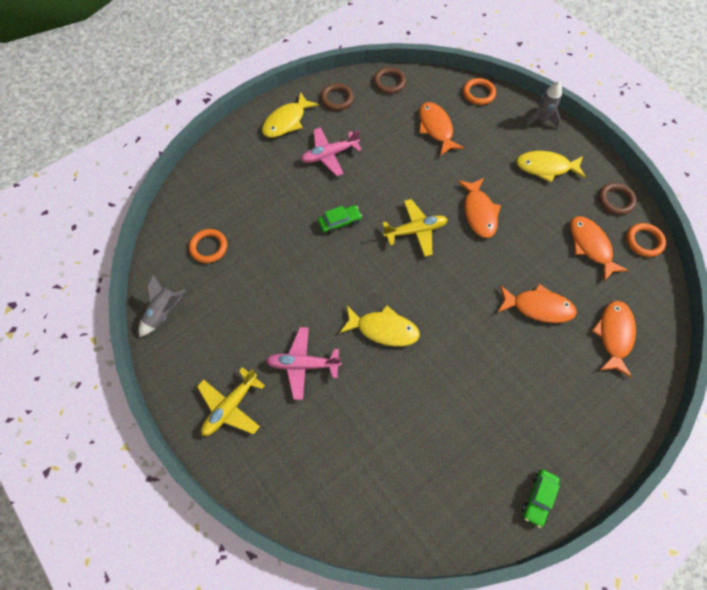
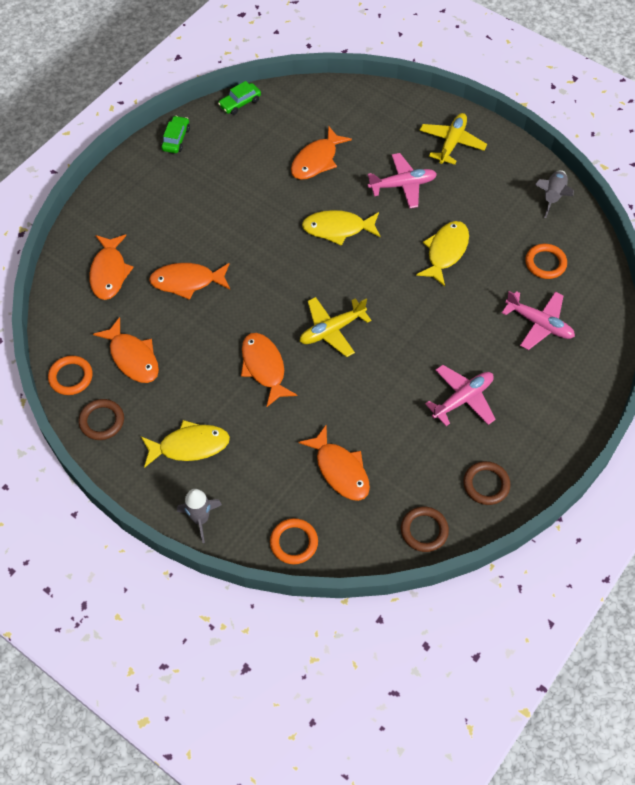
camera: 165 degrees right, 5 degrees down
yellow fish [262,92,319,138] -> yellow fish moved to [416,221,469,286]
green car [318,205,362,234] -> green car moved to [218,81,261,115]
none -> orange fish [291,126,352,180]
none -> pink plane [502,291,575,350]

